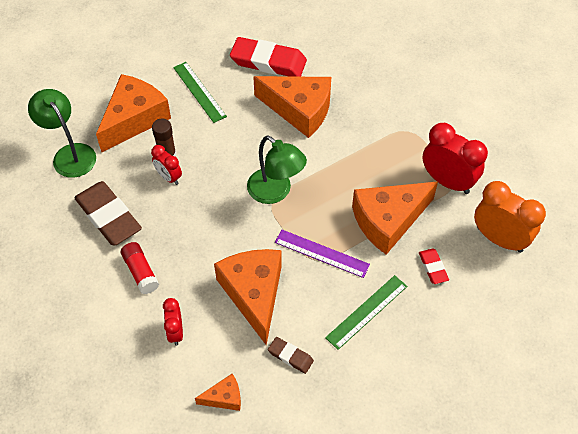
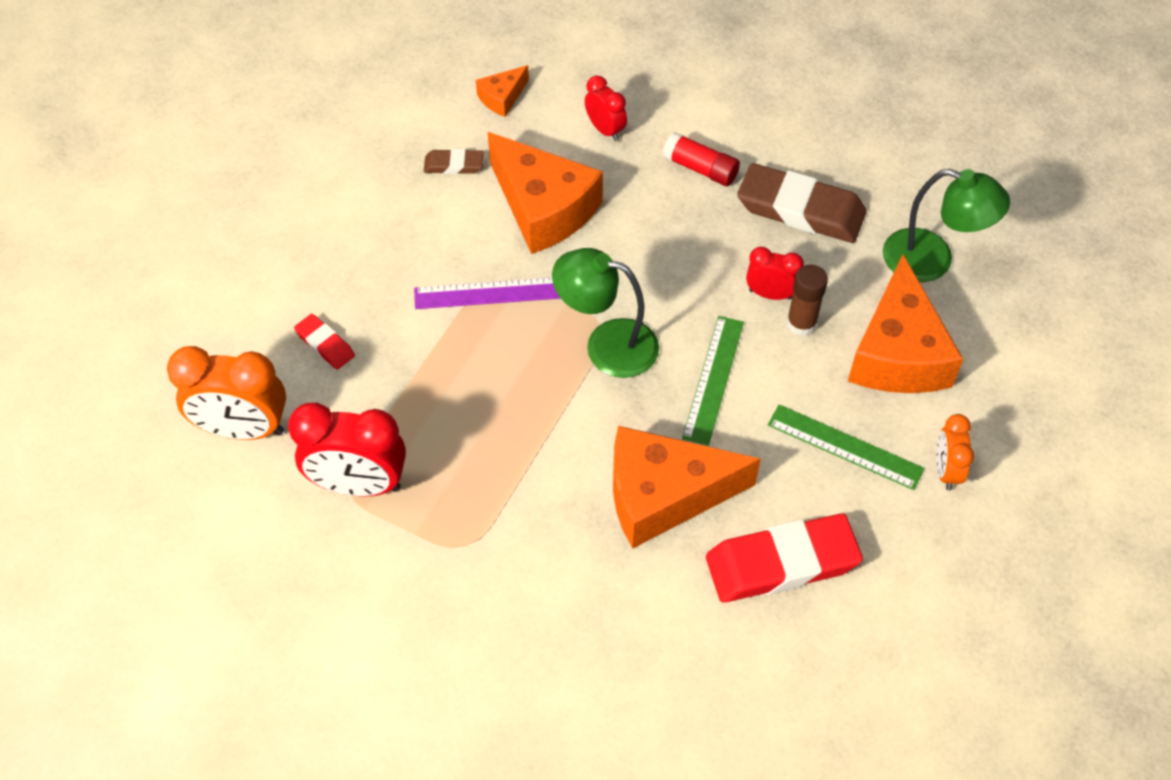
camera: 150 degrees right, 0 degrees up
green ruler [325,275,407,350] -> green ruler moved to [682,316,744,446]
orange cheese [352,182,438,255] -> none
none -> orange clock [936,414,974,490]

